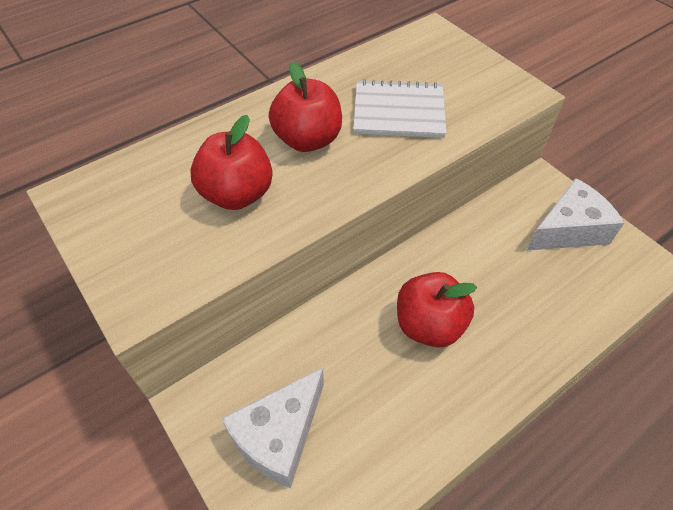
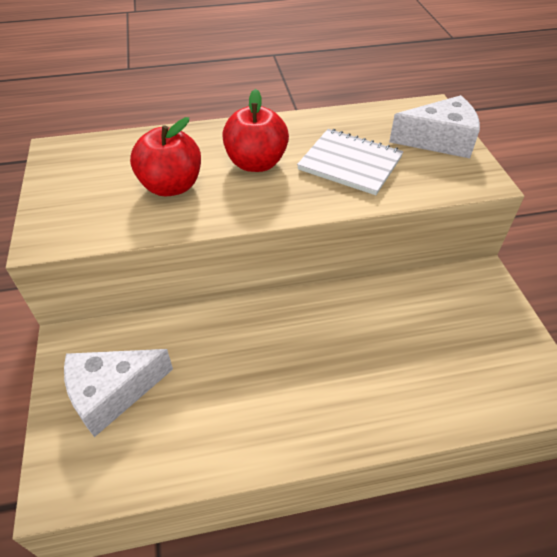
camera: 25 degrees right, 5 degrees down
red apple [397,272,477,347] -> none
white cheese [526,178,624,251] -> white cheese moved to [389,95,480,158]

